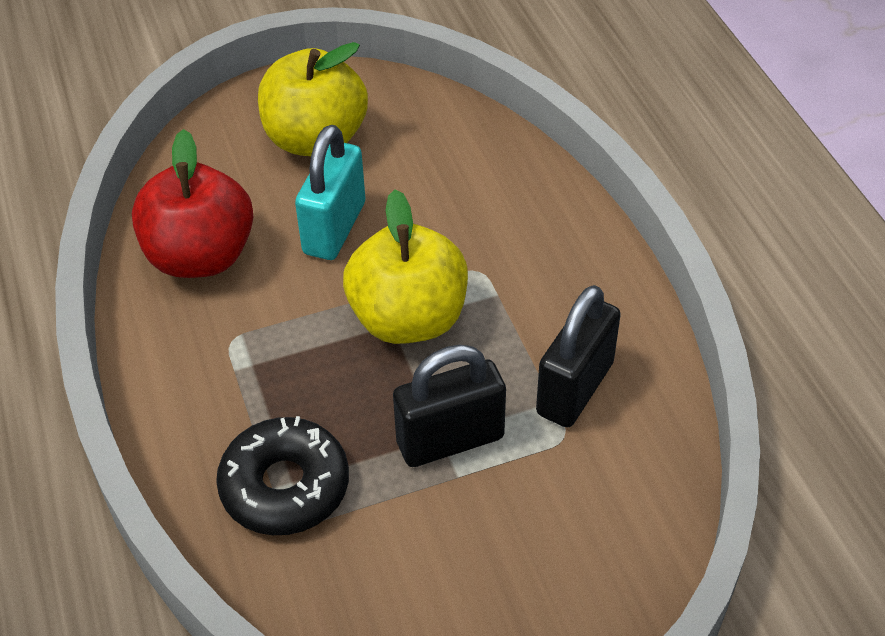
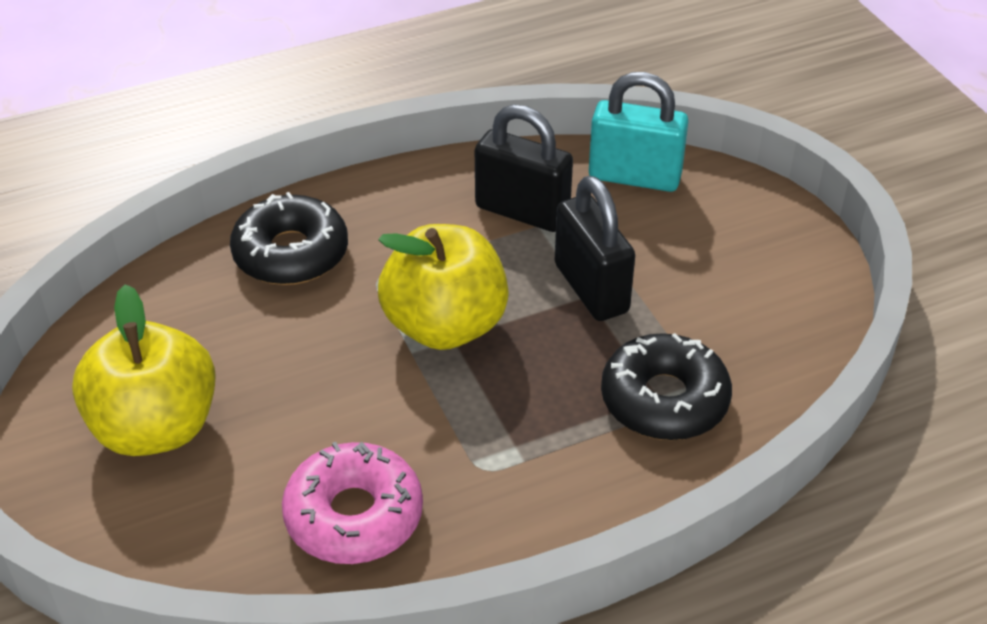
camera: 95 degrees left, 5 degrees down
red apple [132,129,254,278] -> pink donut [282,442,423,564]
turquoise padlock [295,125,365,260] -> turquoise padlock moved to [589,72,689,192]
none -> black donut [230,192,348,285]

